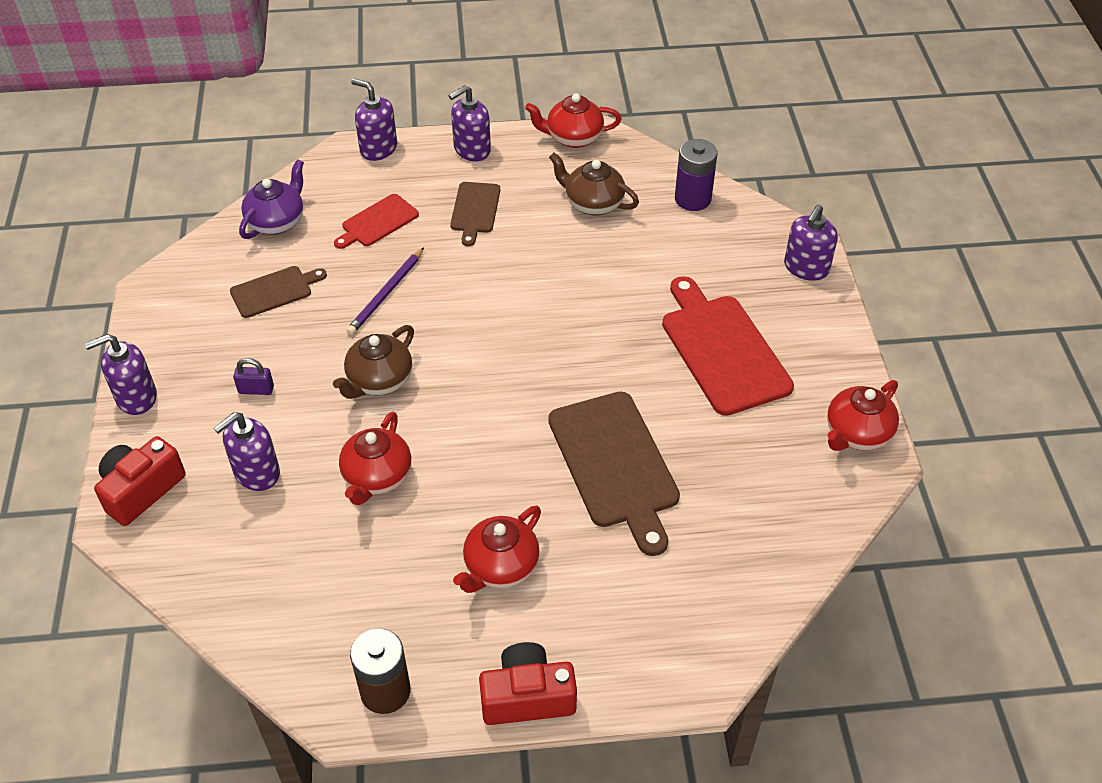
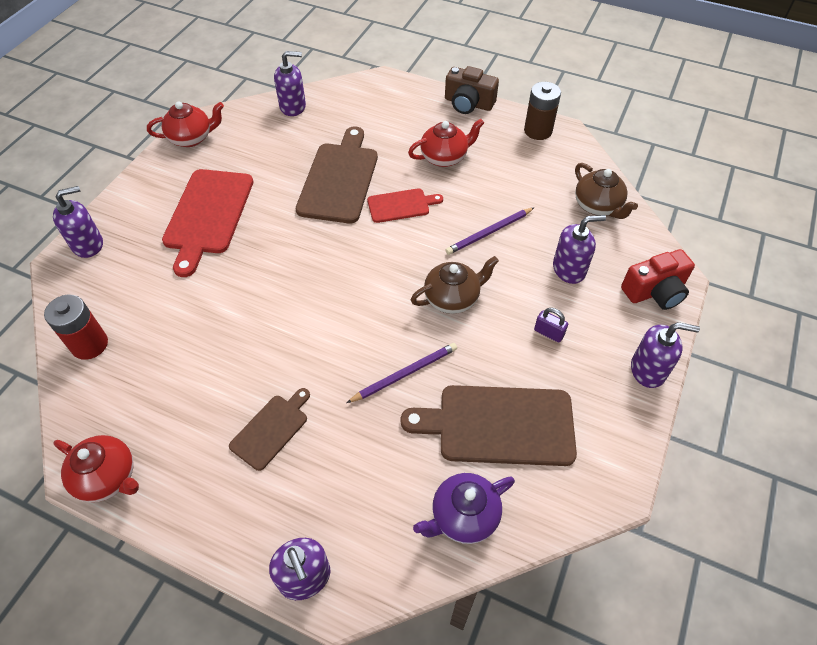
camera: 150 degrees left, 5 degrees up
brown cutting board [230,266,327,318] -> brown cutting board [401,385,577,466], size x1.82
red cutting board [334,194,419,249] -> red cutting board moved to [367,188,443,223]
red teapot [339,412,411,506] -> purple pencil [446,208,534,255]
purple soap dispenser [449,85,491,161] -> purple soap dispenser moved to [274,51,306,116]
red camera [479,642,577,725] -> brown camera [445,66,499,114]
brown teapot [549,152,639,216] -> brown teapot moved to [575,163,638,219]
purple battery [675,139,718,211] -> red battery [44,295,108,360]

